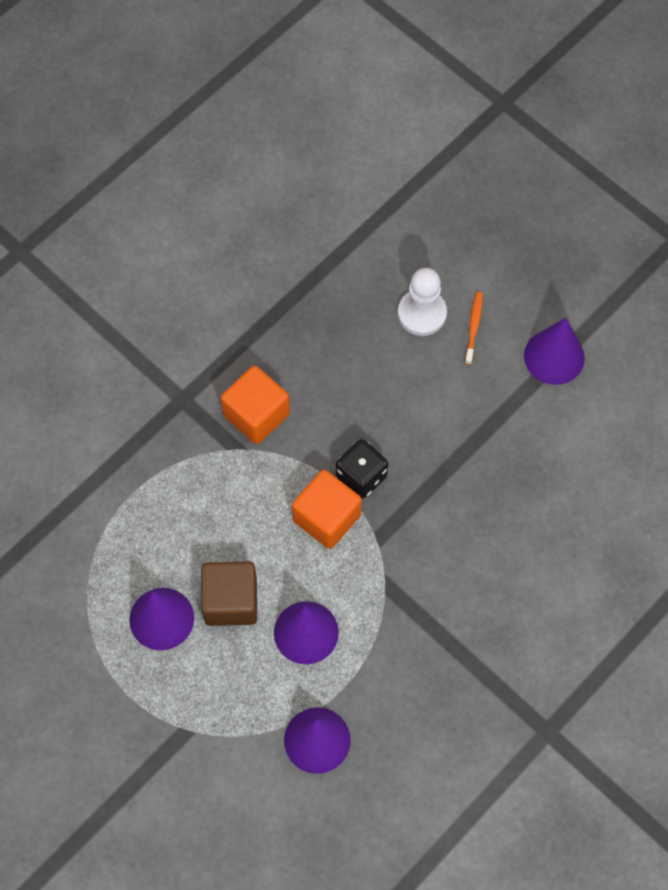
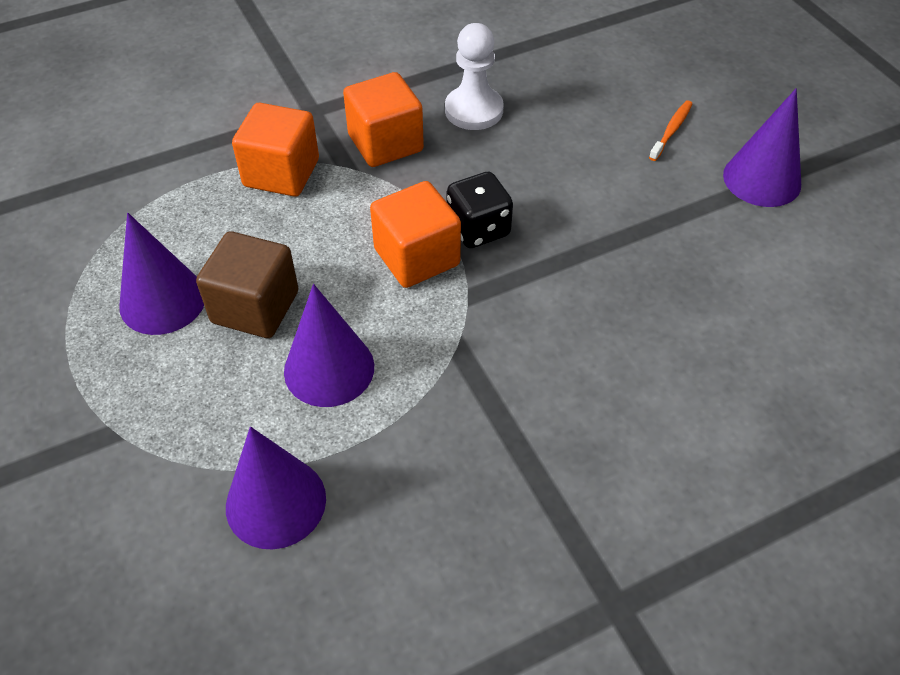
camera: 20 degrees right, 15 degrees down
white pawn [398,268,447,336] -> white pawn moved to [445,23,504,130]
none -> orange cube [232,103,319,197]

